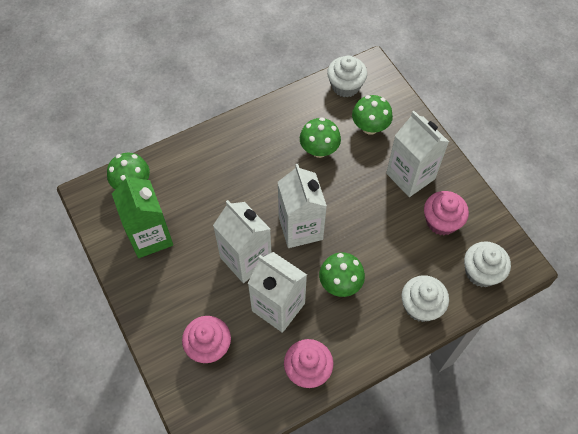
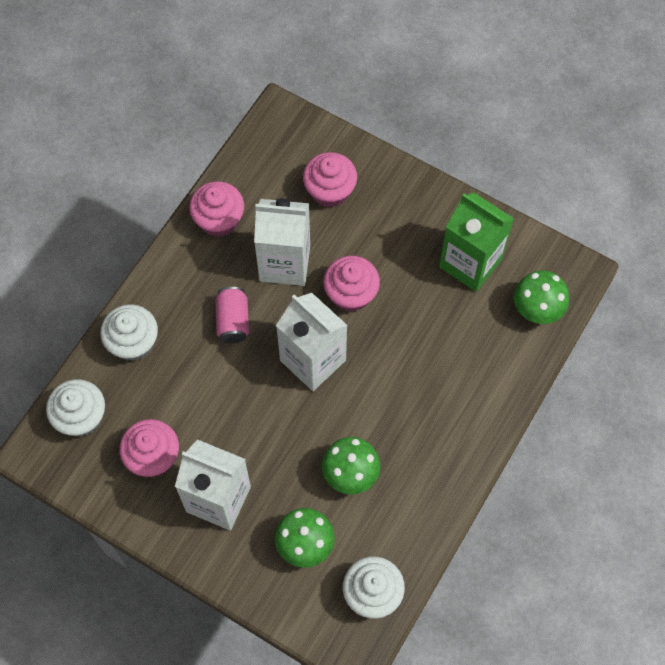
camera: 150 degrees right, 5 degrees up
white carton [213,200,272,283] -> pink cupcake [323,256,380,312]
green mushroom [319,252,365,297] -> pink can [215,287,249,343]

